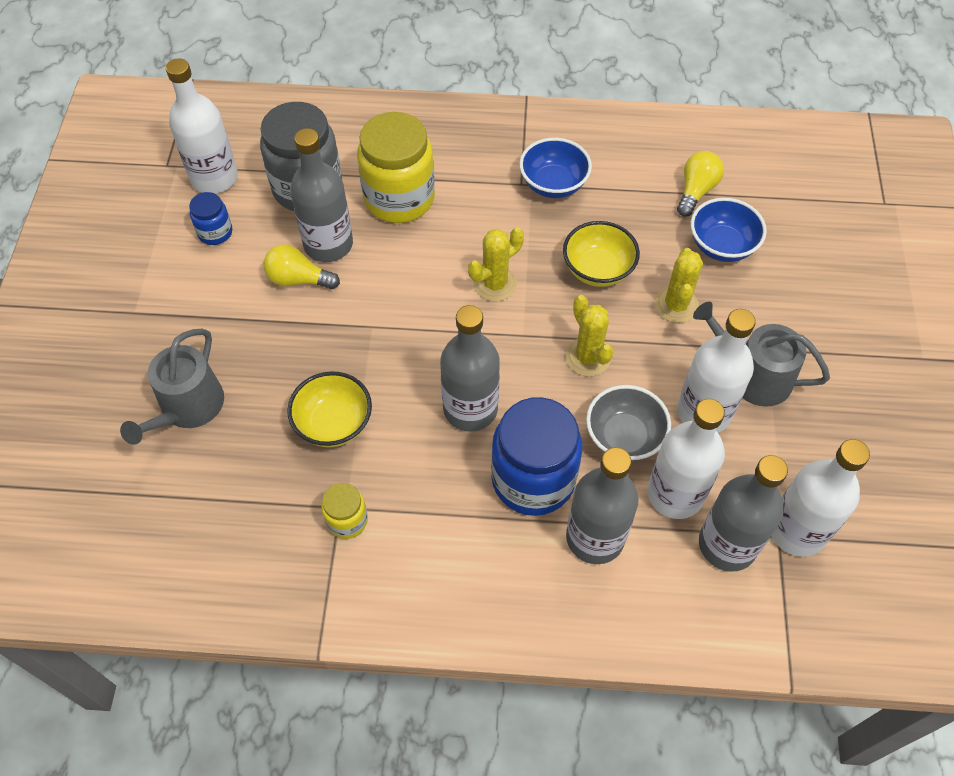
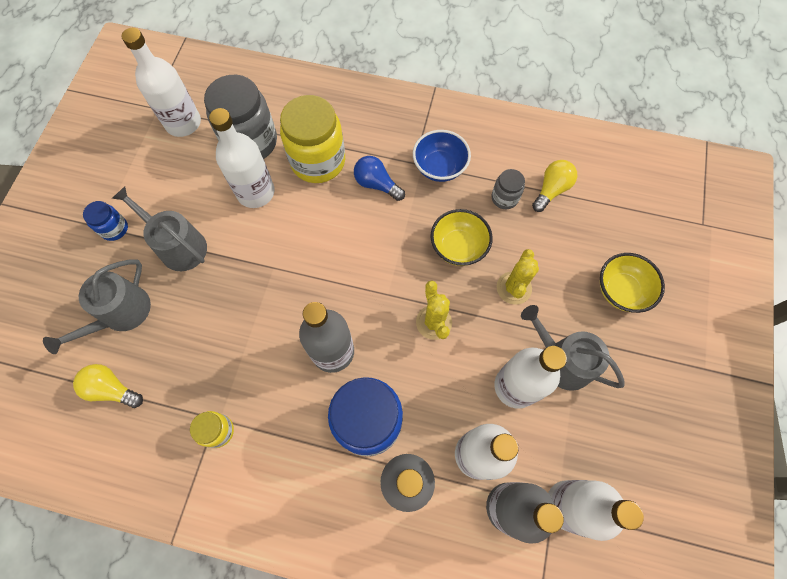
camera: 10 degrees right, 10 degrees up
blue jar [189,192,232,245] -> blue jar moved to [83,201,128,241]
yellow light bulb [263,244,340,289] -> yellow light bulb moved to [73,364,143,408]
yellow bowl [287,371,372,447] -> yellow bowl moved to [600,253,665,313]
grey bottle [290,128,353,262] -> white bottle [209,108,275,208]
yellow cactus [468,227,524,302] -> none
grey bowl [586,385,671,461] -> none
blue bowl [691,198,767,262] -> none
none -> grey watering can [112,186,207,271]
none -> blue light bulb [354,156,405,201]
none -> grey jar [492,169,525,209]

